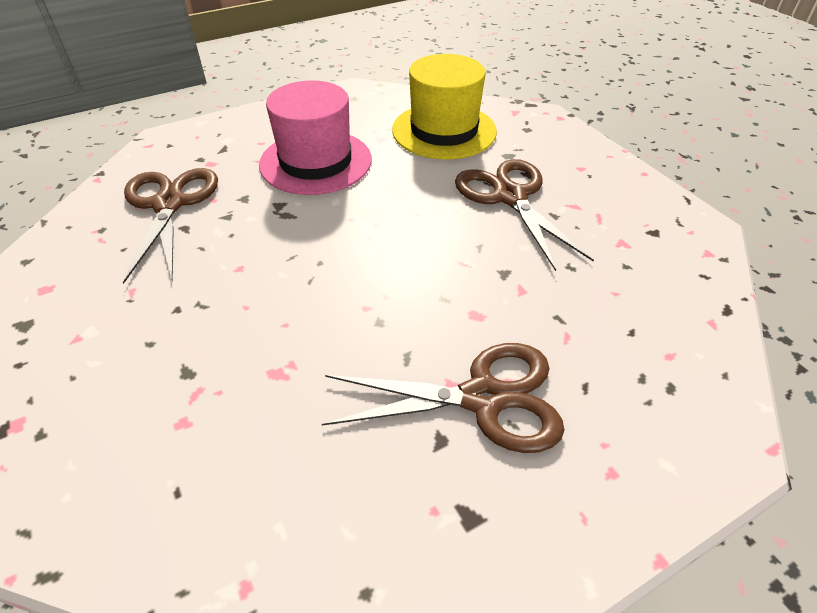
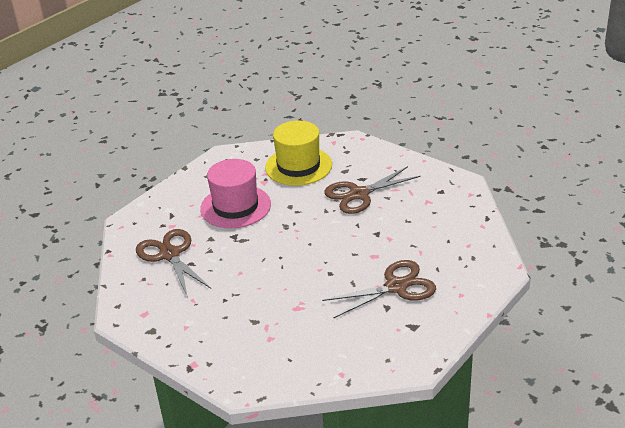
camera: 20 degrees left, 10 degrees down
brown scissors [455,159,594,271] -> brown scissors turned 75 degrees counterclockwise [324,166,421,214]

